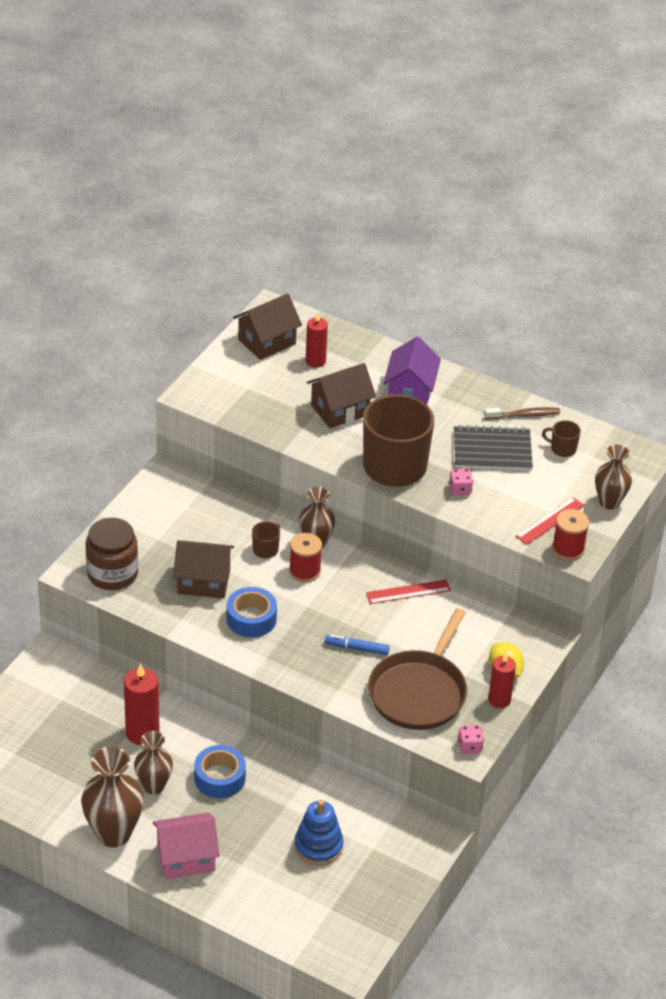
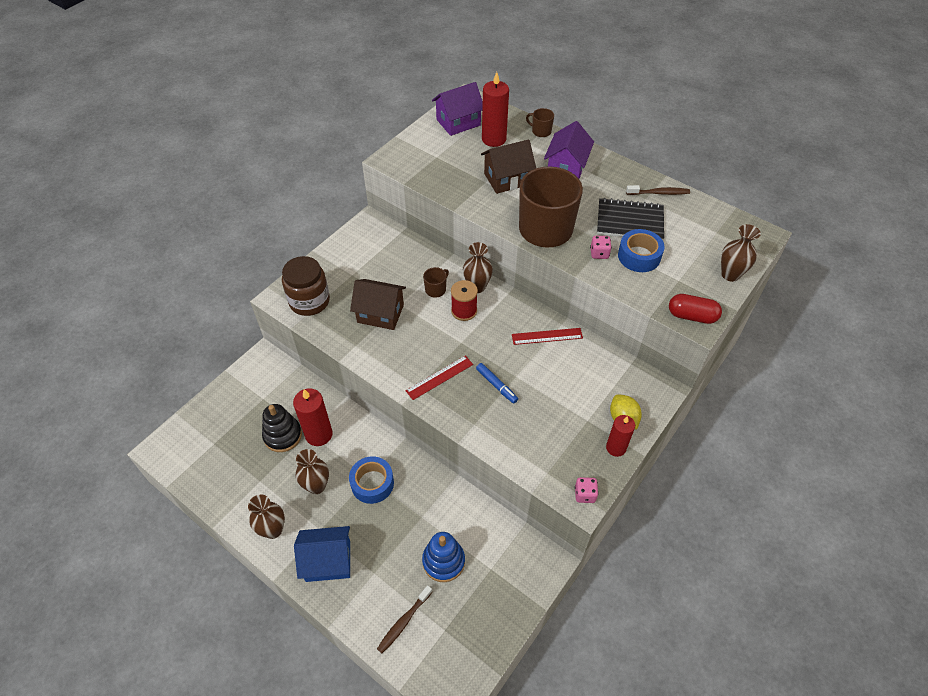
camera: 10 degrees right, 10 degrees up
brown vase [81,746,143,847] -> brown vase [248,494,285,539], size x0.64
pink house [153,813,220,879] -> blue house [294,526,350,582]
blue tape [227,587,277,637] -> blue tape moved to [618,229,665,272]
brown house [233,294,302,360] -> purple house [432,82,483,136]
red candle [306,313,328,368] -> red candle [482,72,509,147], size x1.52
blue marker [325,635,389,655] -> blue marker turned 150 degrees counterclockwise [476,363,518,404]
brown pan [368,608,467,730] -> none
red ruler [515,497,584,545] -> red ruler moved to [405,355,473,400]
brown mug [542,420,581,457] -> brown mug moved to [526,108,554,137]
red spool [552,509,589,560] -> red capsule [669,294,722,324]
none -> black stacking toy [262,404,302,452]
none -> brown toothbrush [377,585,432,653]

